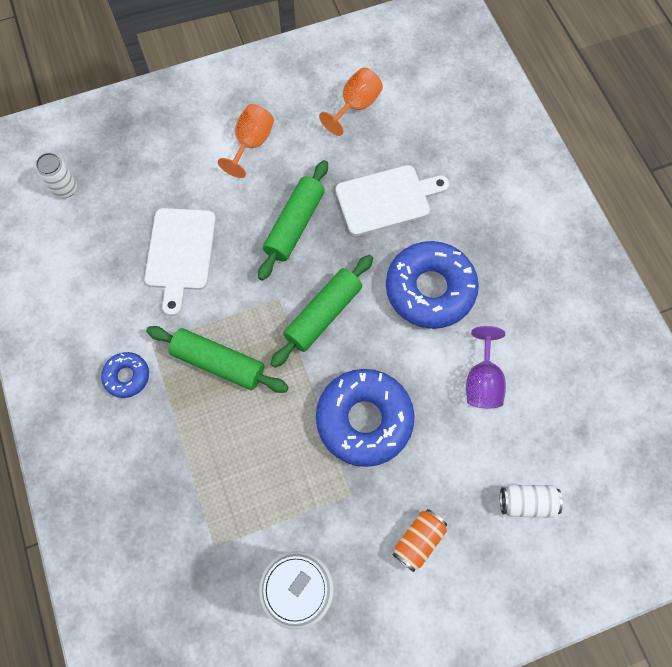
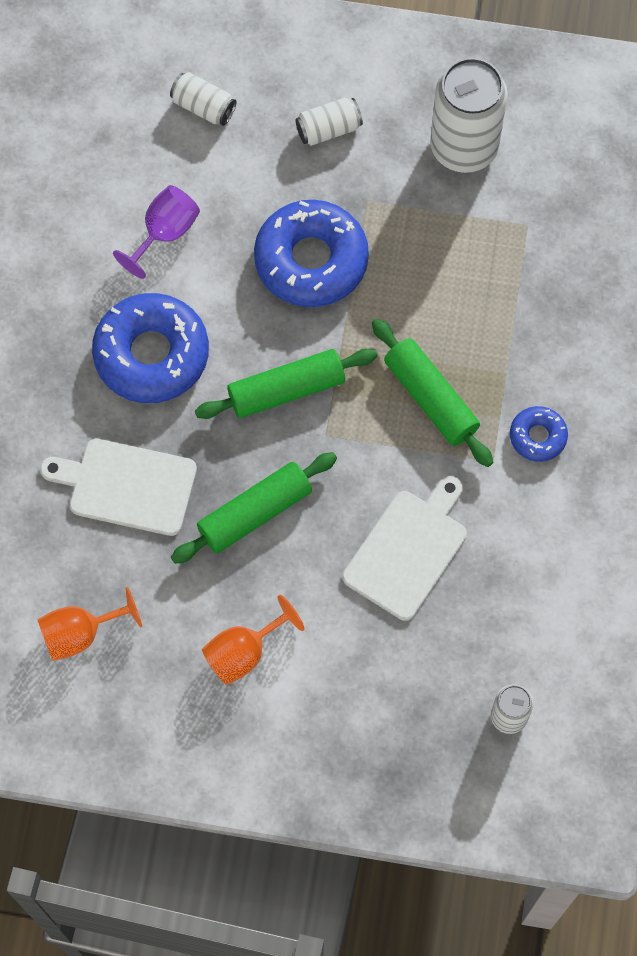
camera: 150 degrees left, 0 degrees up
orange can [393,509,447,572] -> white can [295,98,363,146]

